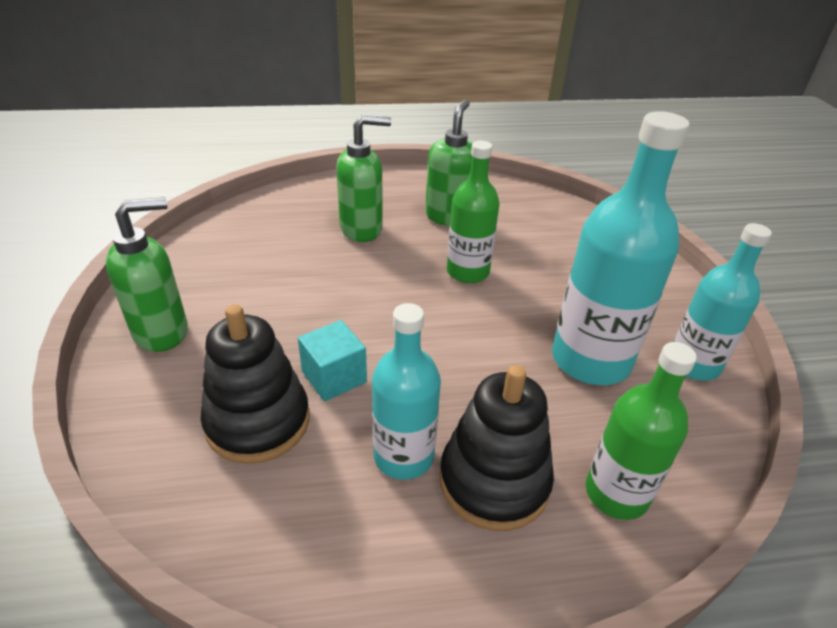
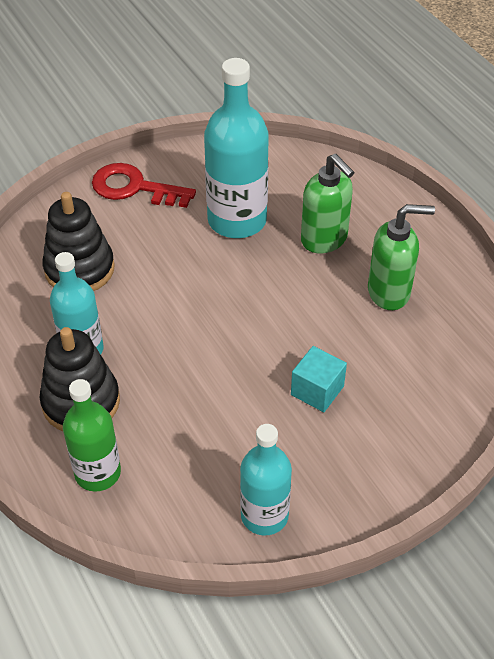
camera: 70 degrees right, 10 degrees up
green soap dispenser [106,197,188,352] -> red key [92,163,196,208]
turquoise cube [298,320,367,401] -> turquoise cube moved to [291,346,347,412]
green bottle [447,140,499,283] -> none
turquoise bottle [552,111,690,385] -> turquoise bottle moved to [204,58,269,238]

